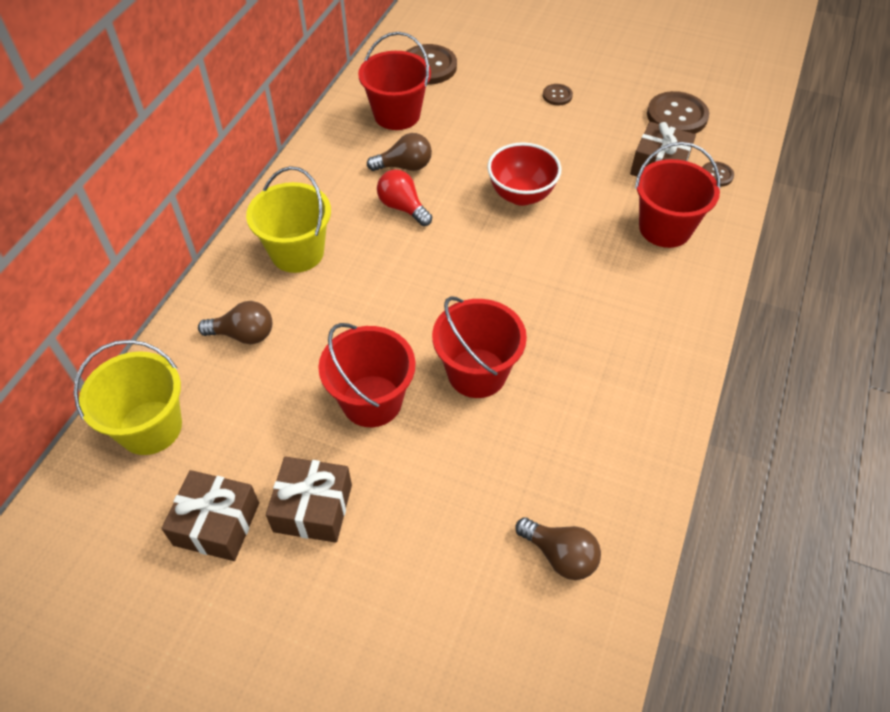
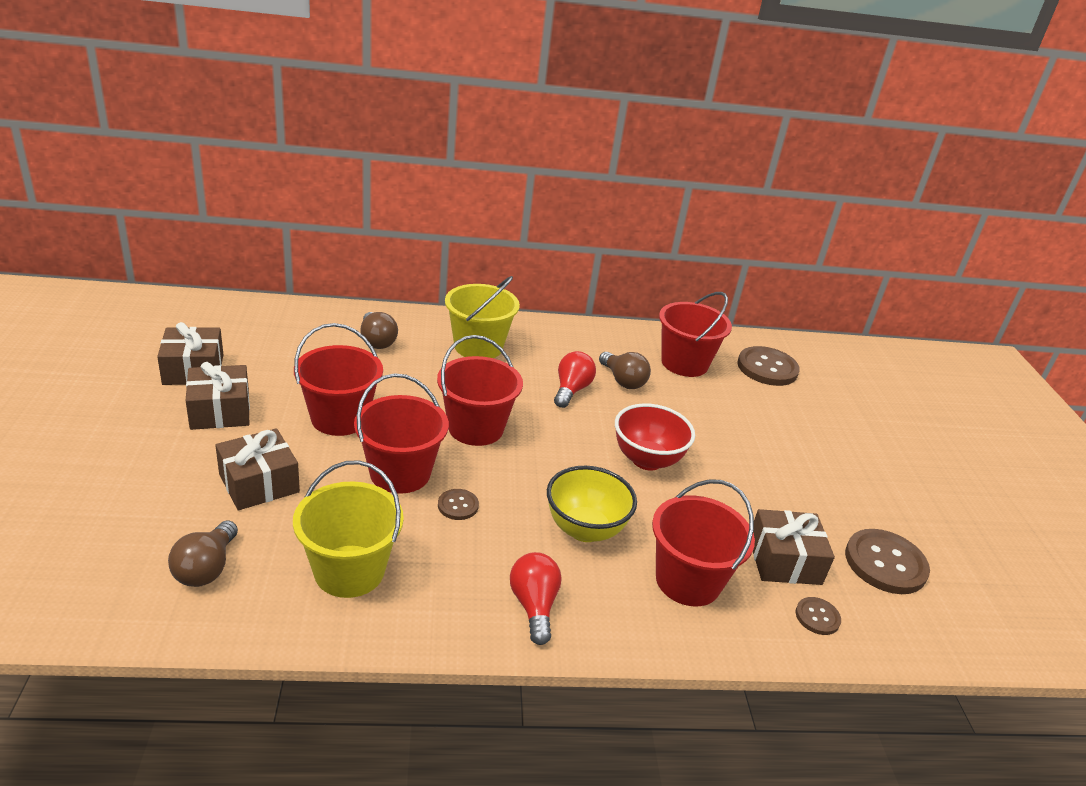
camera: 60 degrees right, 20 degrees down
yellow bucket [74,340,182,455] -> yellow bucket moved to [293,460,404,598]
brown button [543,84,573,105] -> brown button moved to [438,489,479,520]
none -> brown gift [215,428,300,510]
none -> red bucket [437,335,523,446]
none -> red light bulb [510,552,562,645]
none -> yellow bowl [547,466,637,542]

